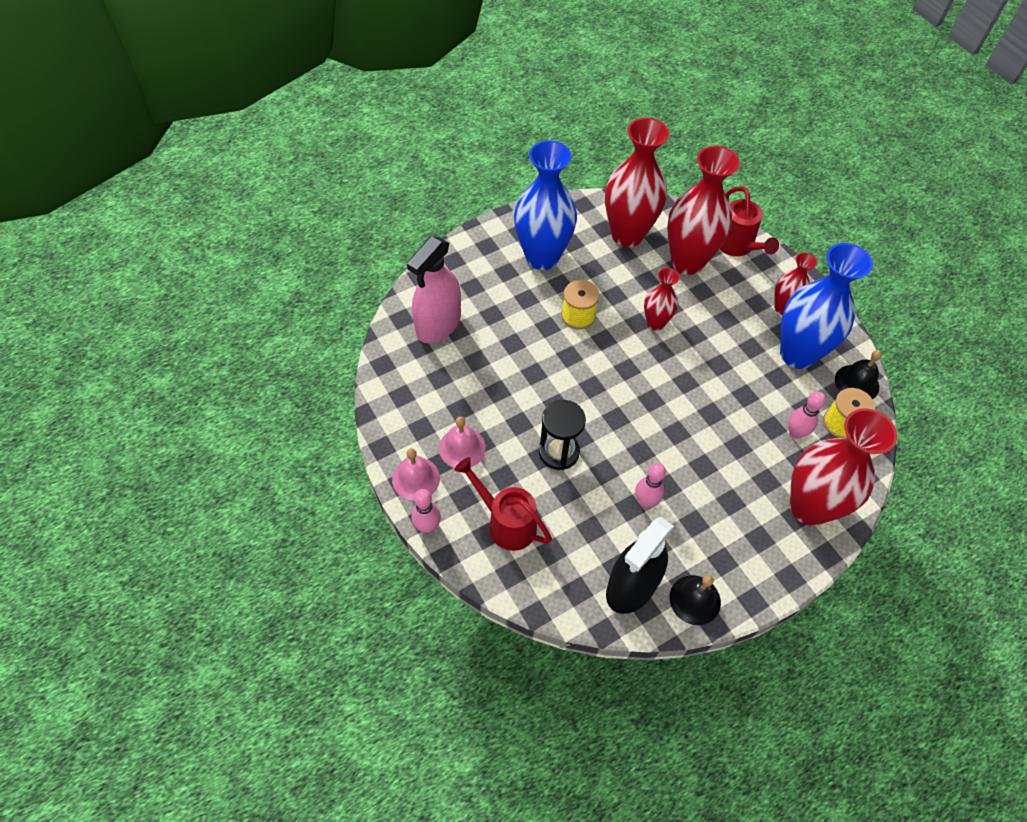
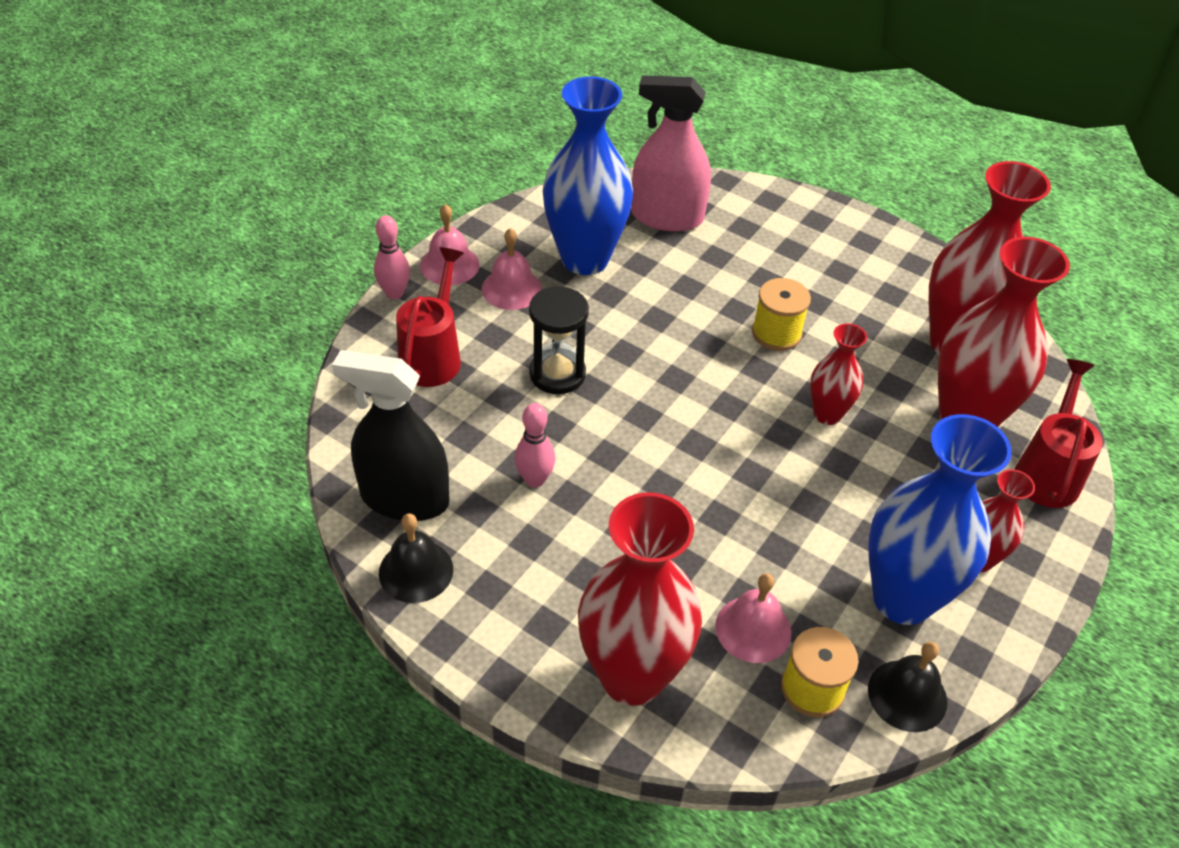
camera: 65 degrees right, 10 degrees down
blue vase [514,140,577,270] -> blue vase moved to [543,76,633,275]
red watering can [720,186,779,256] -> red watering can turned 150 degrees clockwise [1014,359,1103,508]
pink bowling pin [788,392,826,439] -> pink bell [715,573,791,663]

